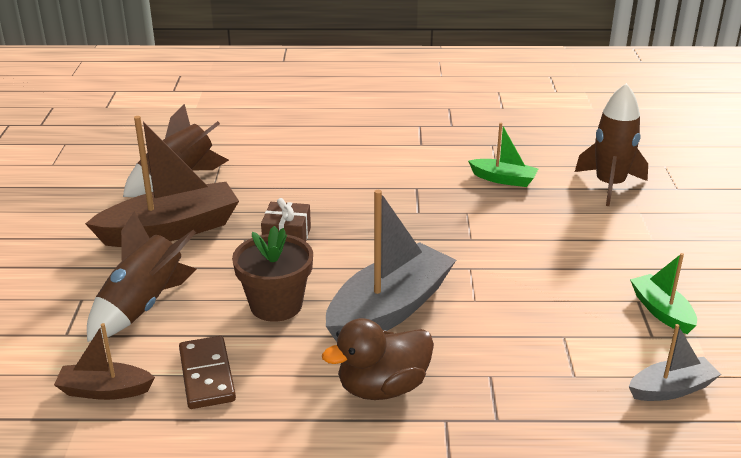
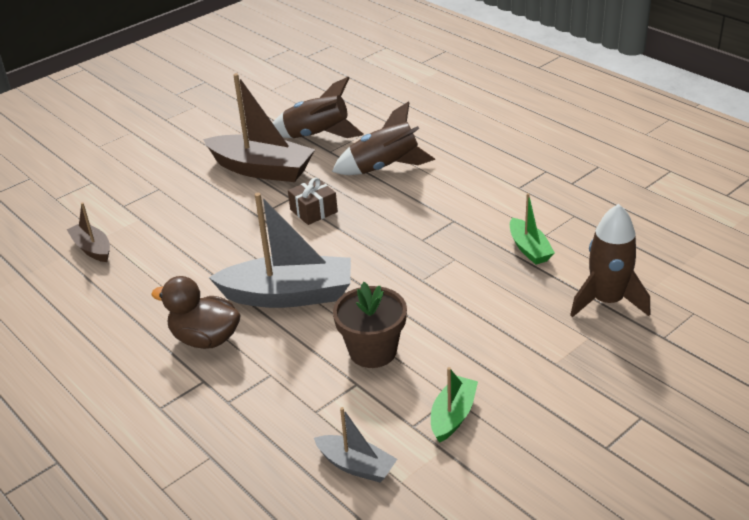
camera: 50 degrees right, 5 degrees up
brown rocket [87,211,196,342] -> brown rocket moved to [332,101,435,175]
brown domino [179,336,236,409] -> none
brown flower pot [232,226,313,322] -> brown flower pot moved to [333,282,407,368]

